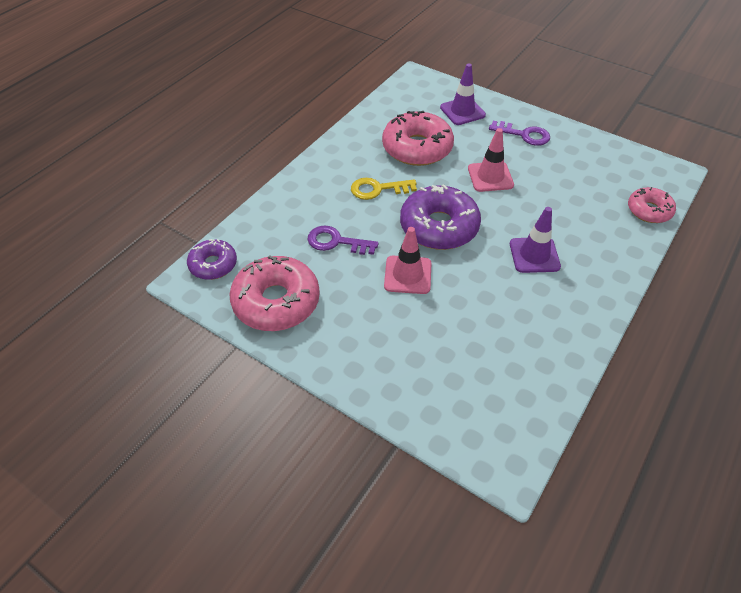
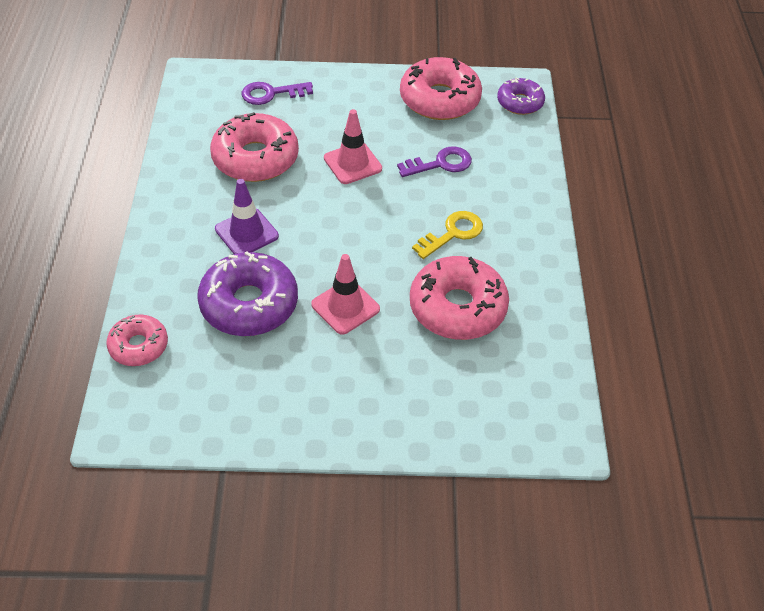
camera: 145 degrees right, 0 degrees up
purple donut [400,184,481,250] -> purple donut moved to [197,251,298,336]
purple traffic cone [440,63,486,125] -> none
purple key [489,121,550,146] -> purple key moved to [242,82,313,105]
none -> pink donut [210,112,299,182]

